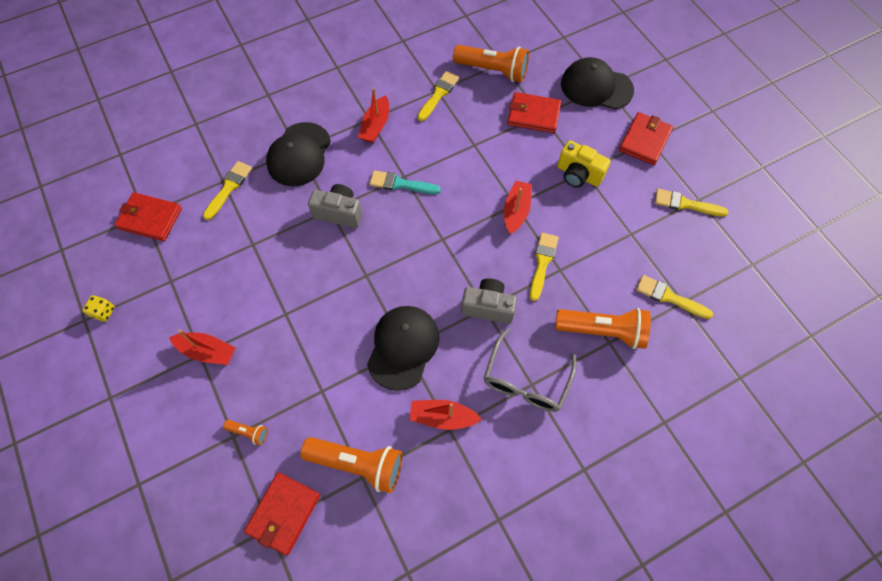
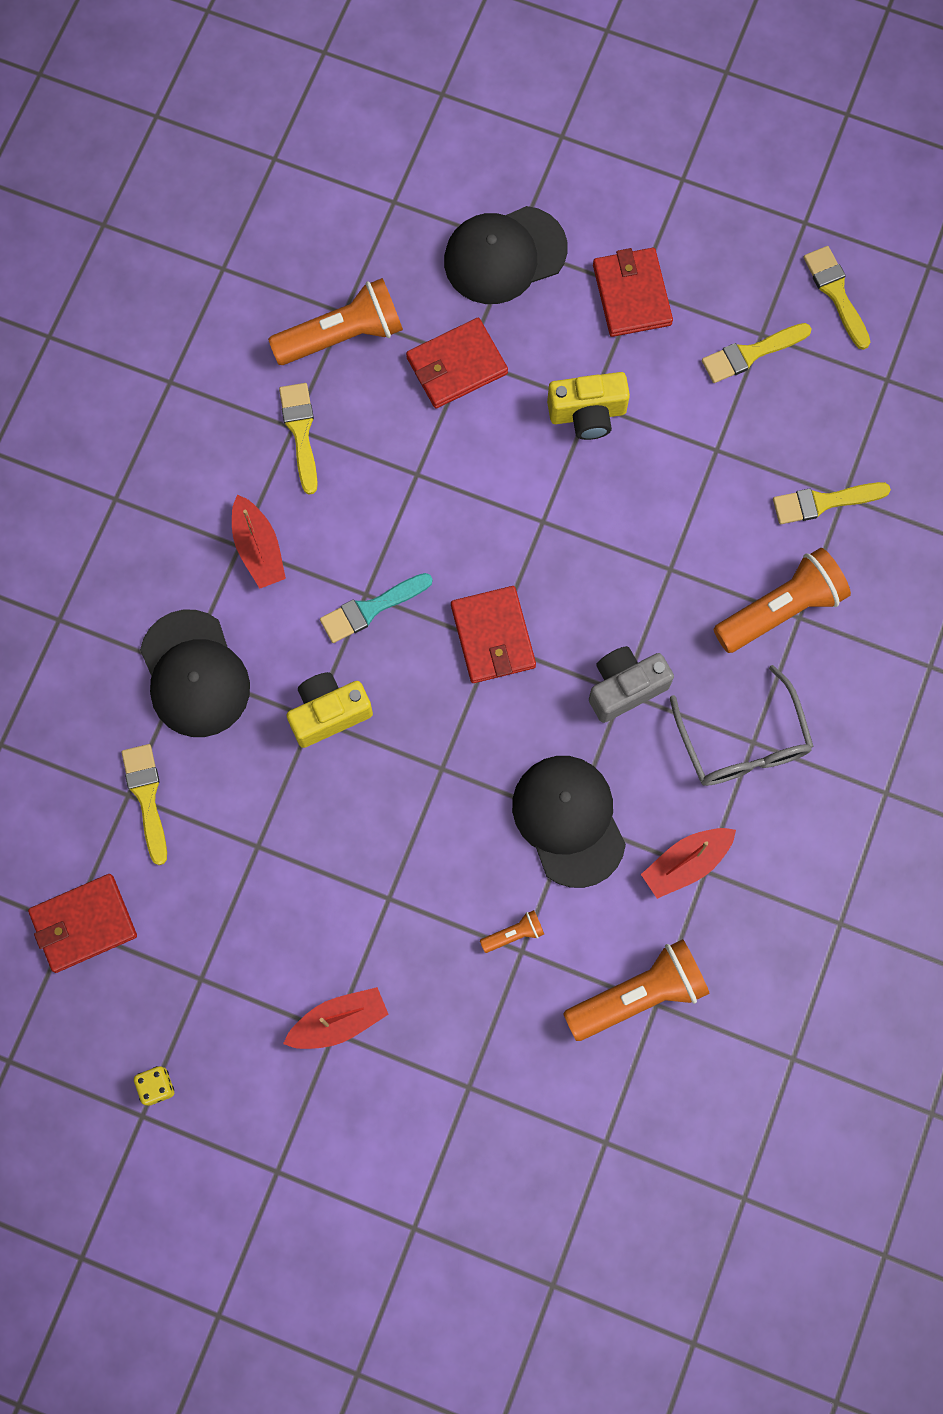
camera: 40 degrees left, 10 degrees up
orange flashlight [223,420,268,445] -> orange flashlight moved to [480,910,544,953]
red wallet [244,472,320,555] -> red wallet moved to [451,586,536,683]
grey camera [308,184,362,228] -> yellow camera [287,672,373,748]
red boat [504,180,532,234] -> none
yellow brush [530,232,559,301] -> yellow brush moved to [803,246,870,350]

